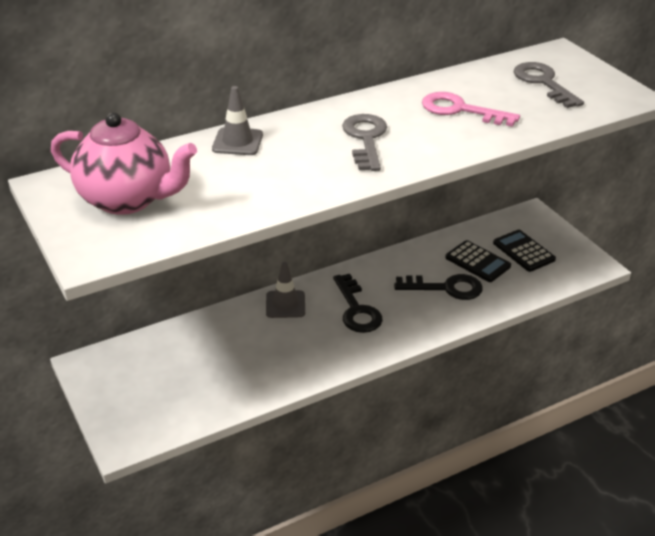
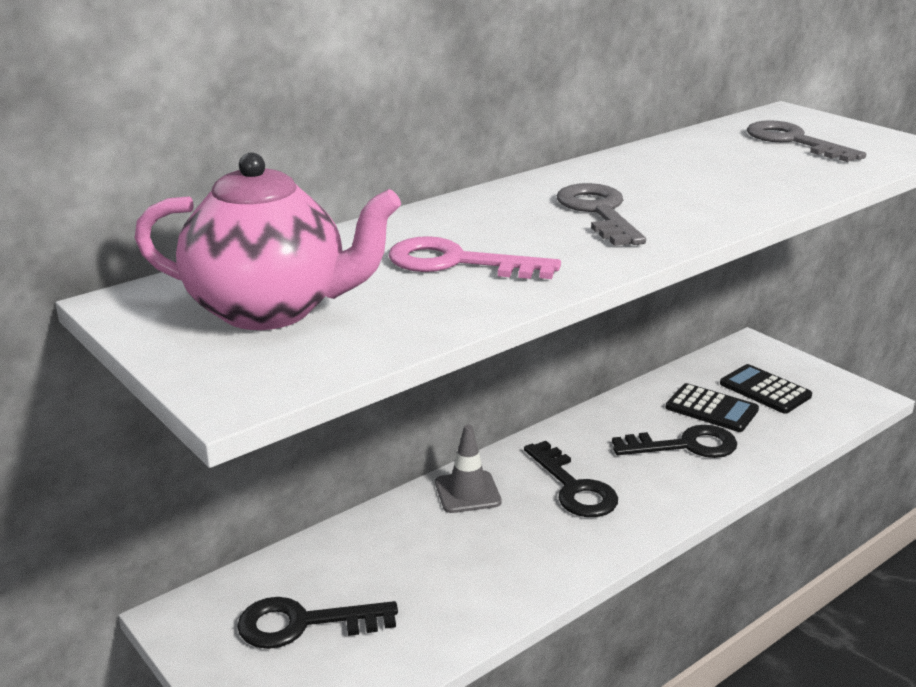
camera: 10 degrees left, 10 degrees down
grey traffic cone [212,86,263,155] -> none
pink key [422,92,520,127] -> pink key moved to [388,236,561,279]
none -> black key [237,597,398,649]

